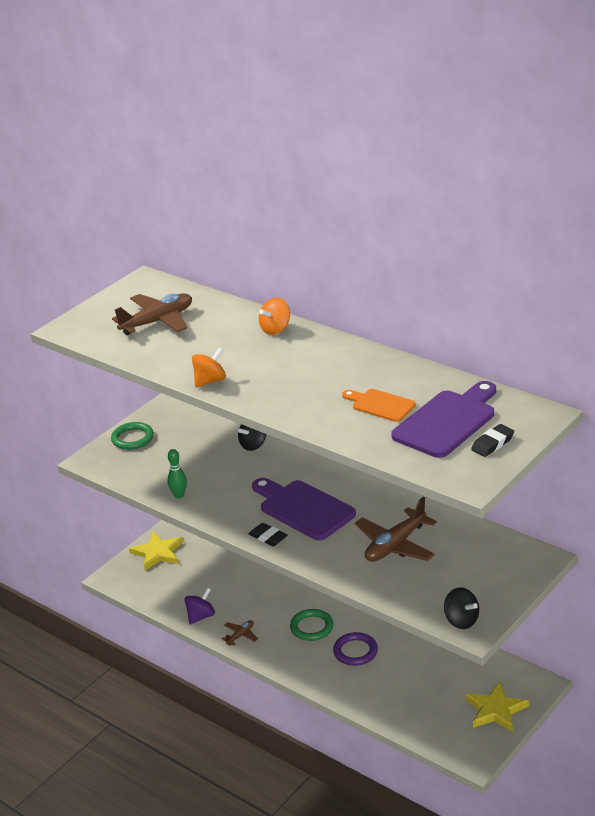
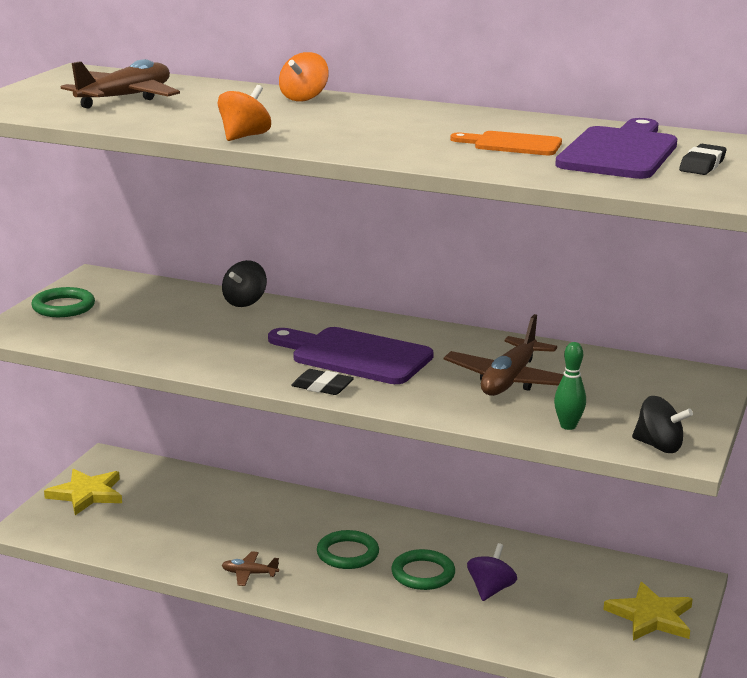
camera: 20 degrees left, 10 degrees down
green bowling pin [167,449,187,499] -> green bowling pin moved to [554,342,586,430]
purple spinning top [184,588,215,625] -> purple spinning top moved to [467,543,517,601]
brown plane [222,620,258,646] -> brown plane turned 105 degrees counterclockwise [222,551,279,586]
purple ring [333,632,378,666] -> green ring [391,549,455,590]

